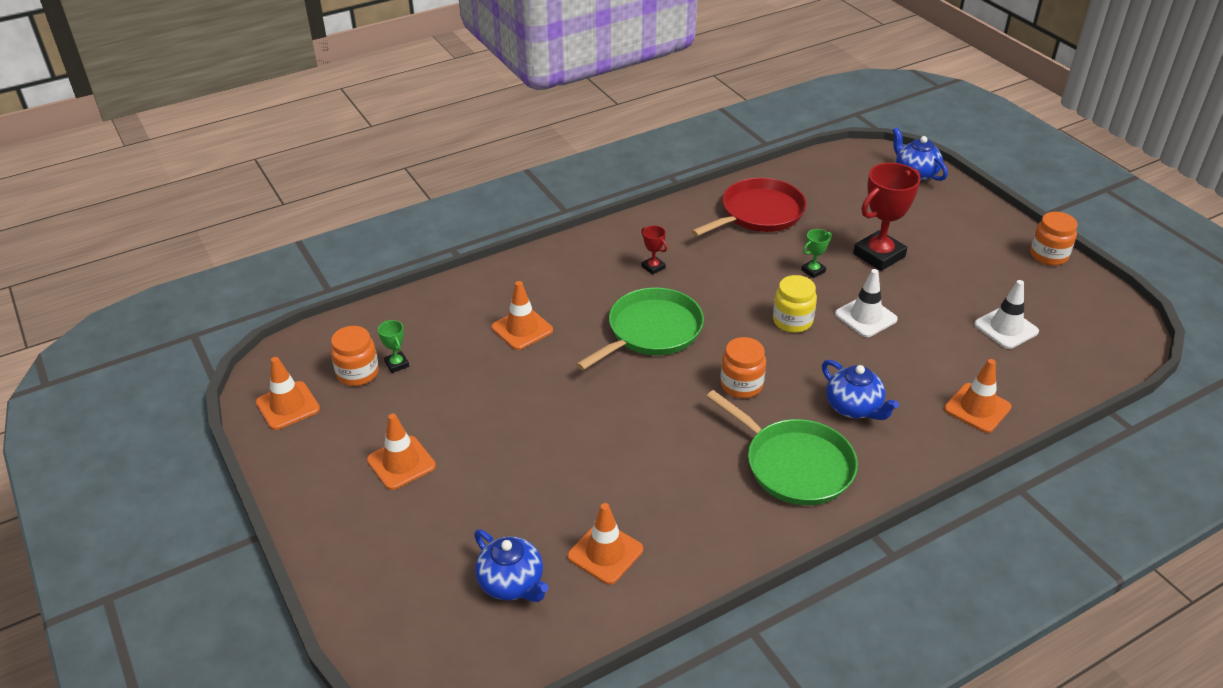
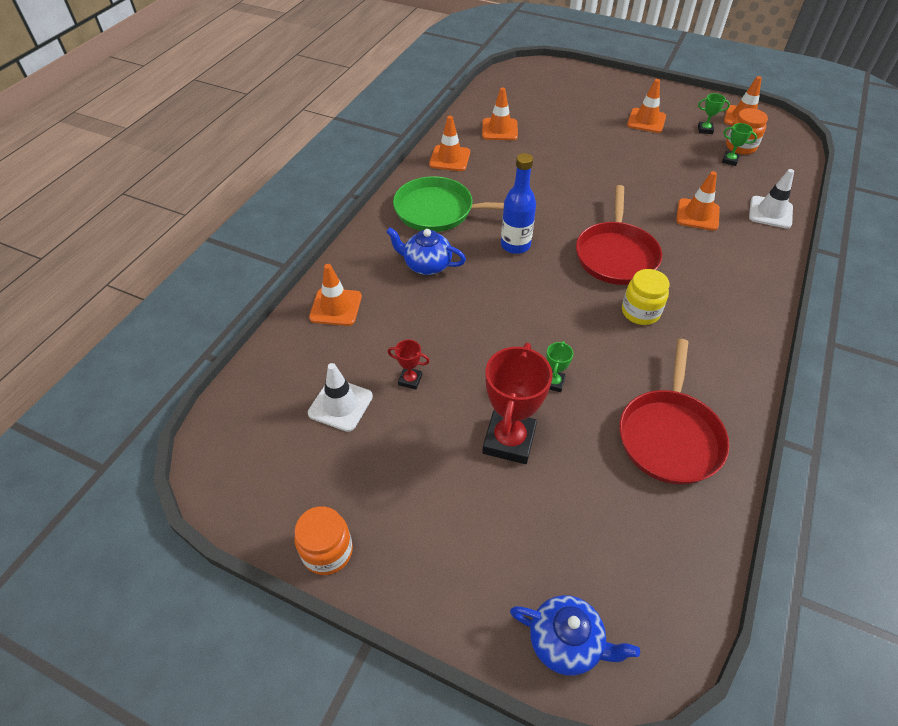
camera: 145 degrees right, 10 degrees up
blue teapot [474,530,548,602] -> none
green pan [576,288,704,370] -> red pan [576,185,662,285]
red trophy [641,226,667,275] -> red trophy moved to [388,340,430,389]
orange jar [720,337,766,398] -> blue bottle [501,153,536,254]
yellow jar [773,275,817,333] -> yellow jar moved to [622,269,670,325]
white traffic cone [835,269,898,337] -> white traffic cone moved to [749,169,794,229]
none -> orange traffic cone [429,116,470,171]
none -> green trophy [698,93,730,134]

